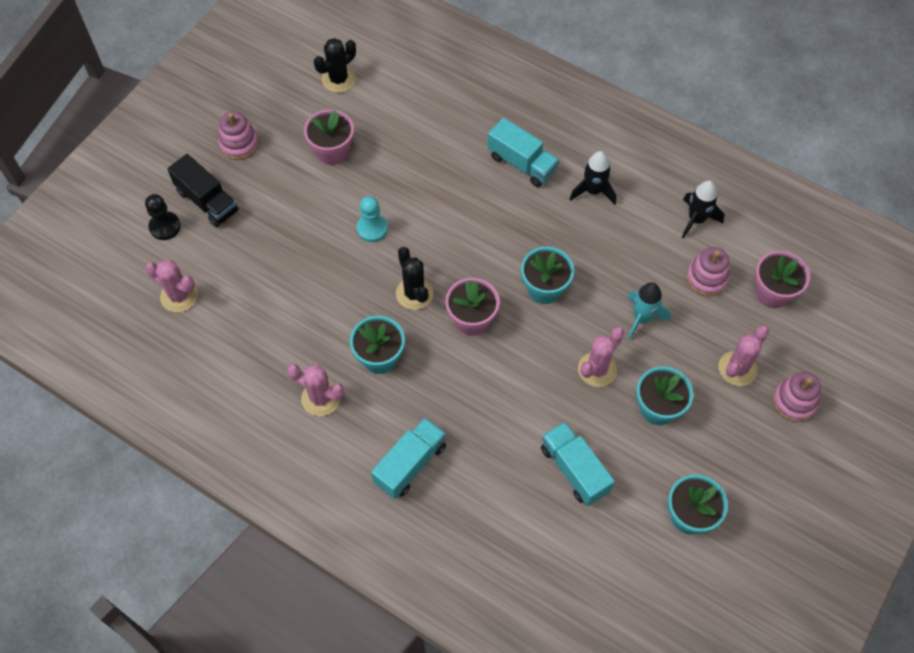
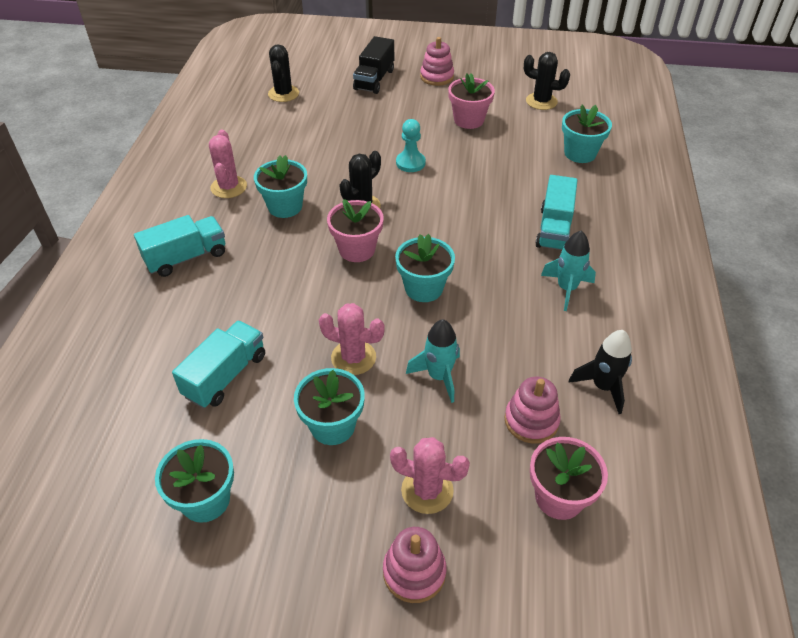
camera: 65 degrees right, 15 degrees down
black pawn [145,194,181,240] -> none
pink cactus [146,260,198,312] -> black cactus [268,44,299,102]
turquoise truck [371,418,446,499] -> turquoise truck turned 45 degrees counterclockwise [134,215,225,277]
black rocket [570,151,616,205] -> turquoise rocket [541,231,596,311]
none -> turquoise flower pot [562,105,612,163]

